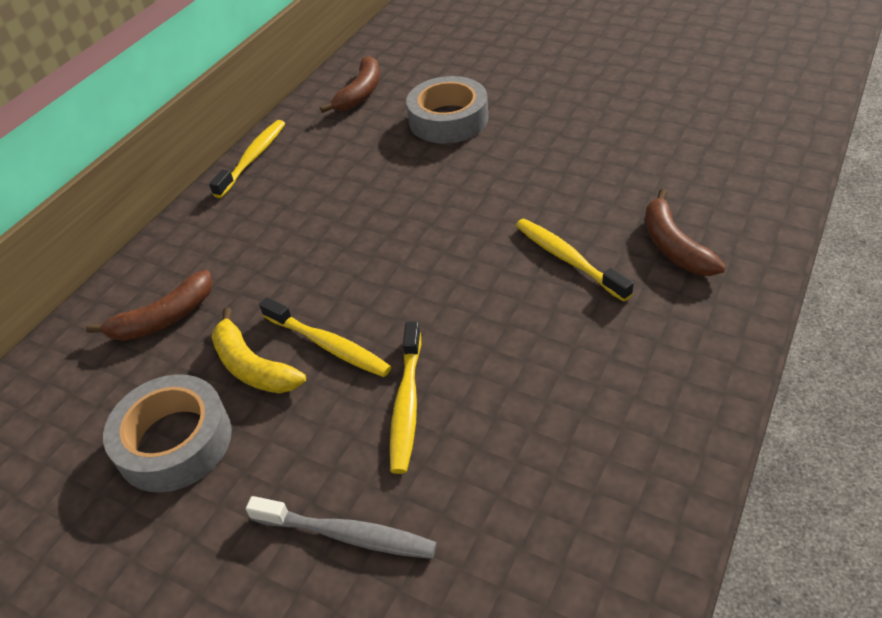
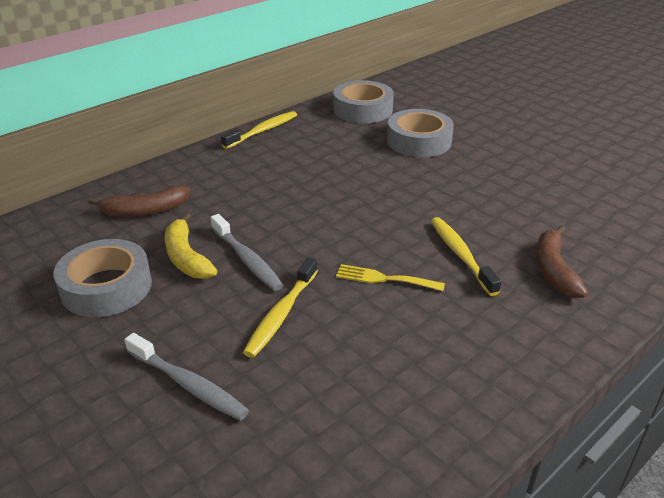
camera: 15 degrees right, 10 degrees down
yellow toothbrush [259,297,392,377] -> grey toothbrush [210,214,284,291]
brown banana [320,56,380,113] -> grey tape [333,80,394,123]
none -> yellow fork [336,264,445,291]

